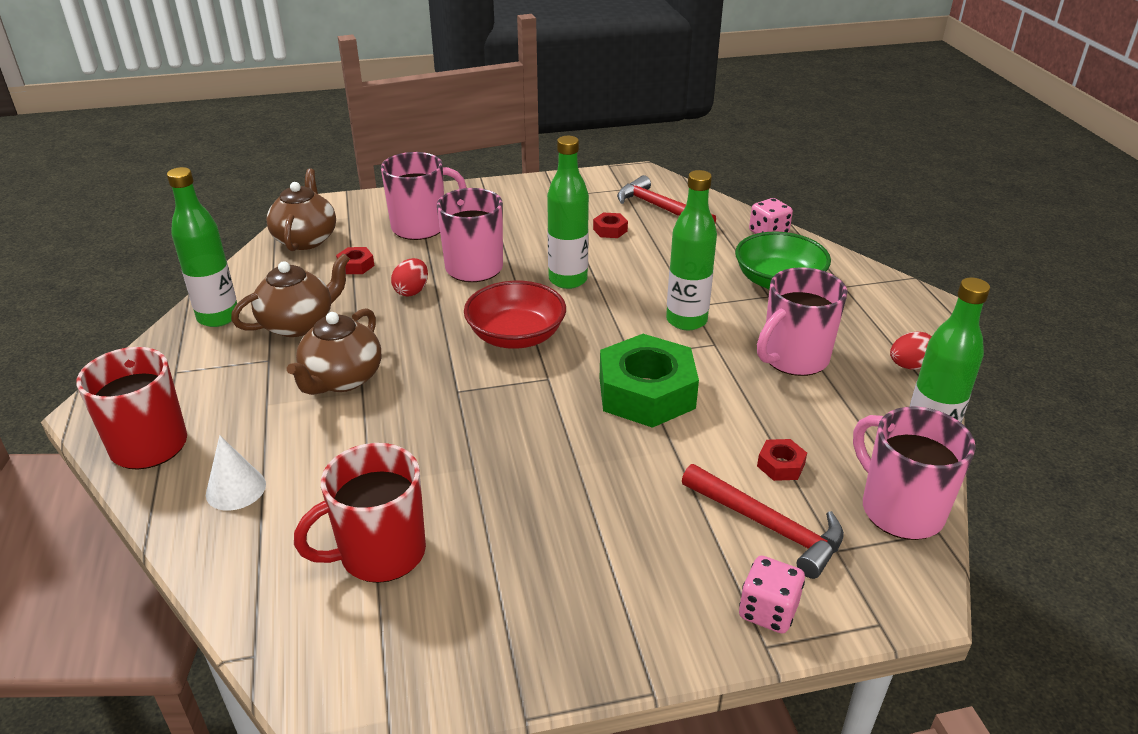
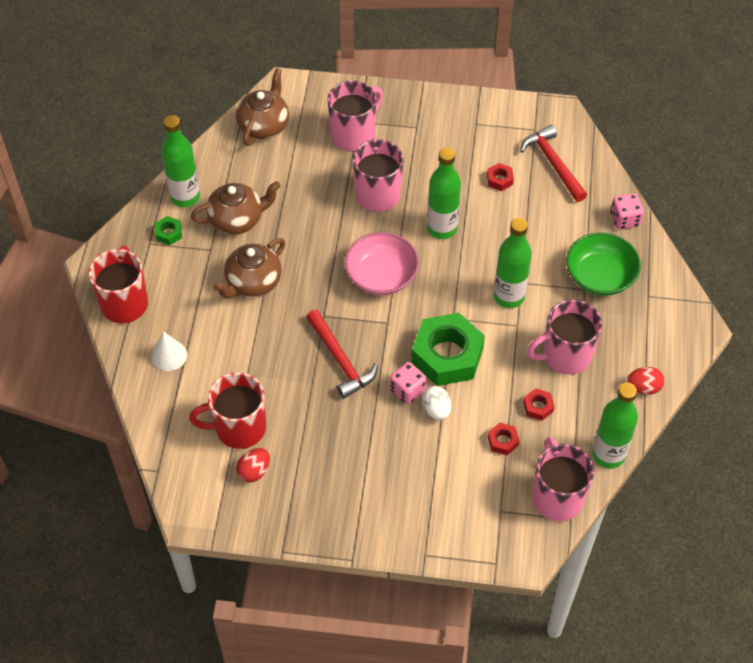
camera: 20 degrees right, 20 degrees up
red nut [336,247,374,274] -> red nut moved to [523,388,555,421]
pink mug [381,152,467,240] -> pink mug turned 45 degrees counterclockwise [328,81,383,152]
red egg [391,258,428,297] -> red egg moved to [236,448,270,482]
red bowl [464,281,566,349] -> pink bowl [345,232,419,295]
red hammer [682,464,844,579] -> red hammer moved to [306,310,378,399]
pink dice [739,556,805,634] -> pink dice moved to [390,362,427,405]
none -> green nut [155,216,182,245]
none -> white egg [422,386,451,420]

